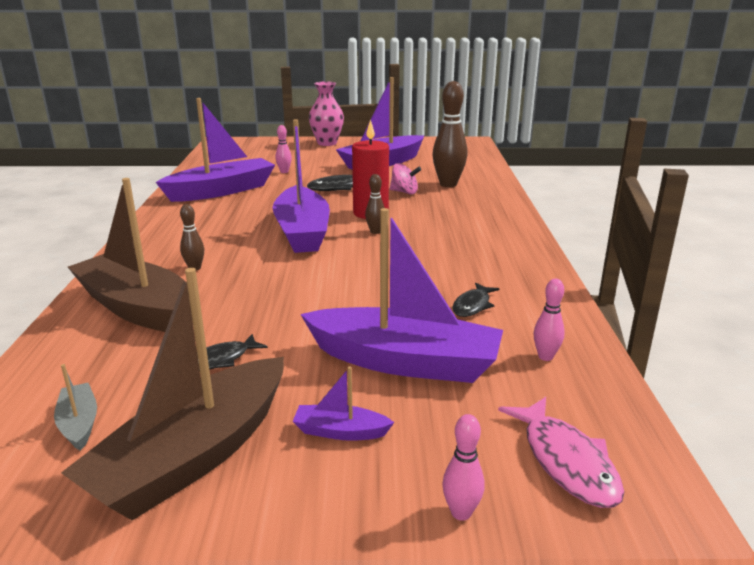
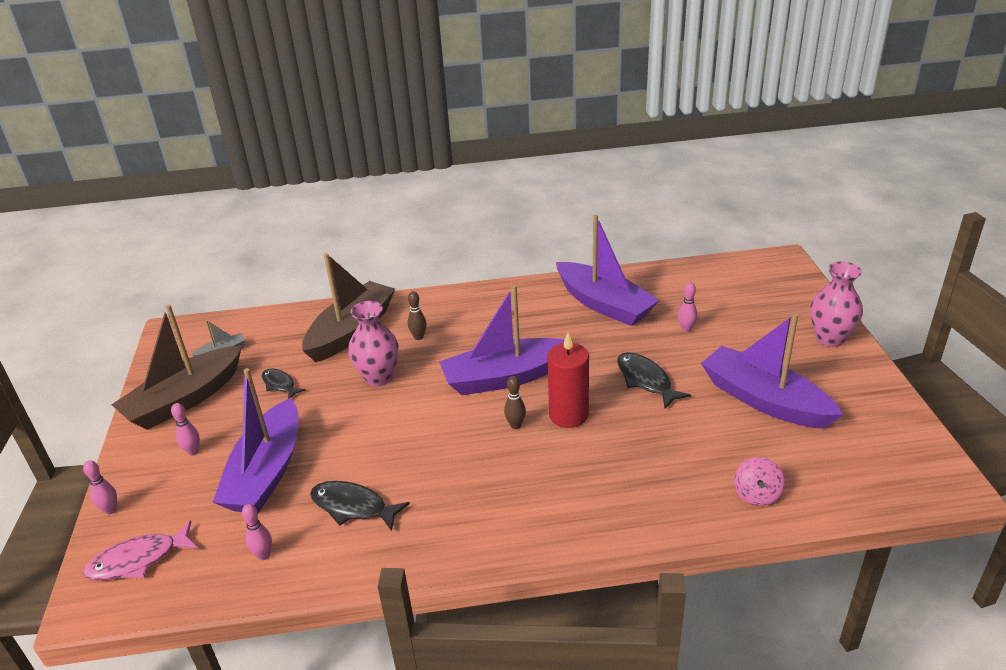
camera: 85 degrees right, 10 degrees up
brown boat [61,268,284,521] -> brown boat turned 75 degrees counterclockwise [112,305,242,430]
purple boat [292,366,394,441] -> pink bowling pin [171,403,200,456]
pink spinning top [390,163,421,194] -> pink spinning top moved to [734,457,785,506]
brown bowling pin [432,81,467,187] -> none
black fish [452,283,499,317] -> black fish [310,481,410,531], size x1.53
none -> pink vase [348,301,399,386]

